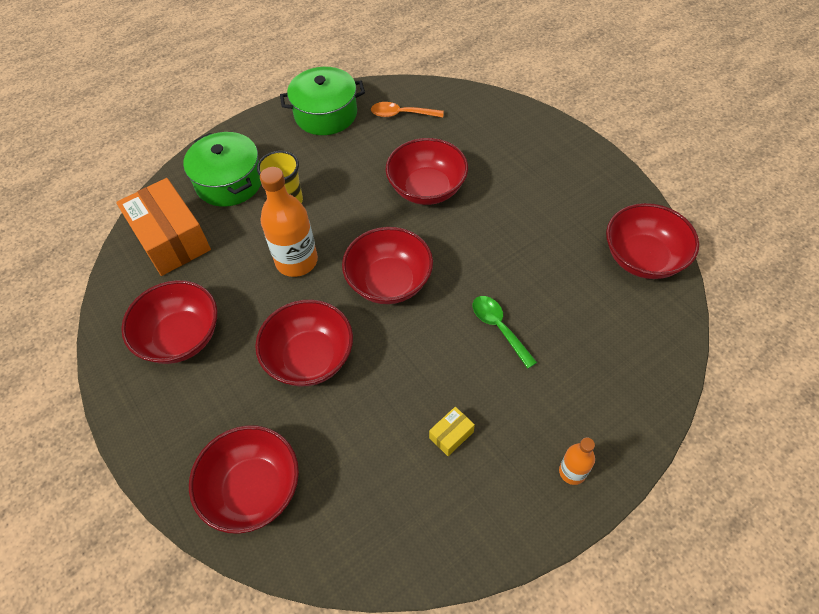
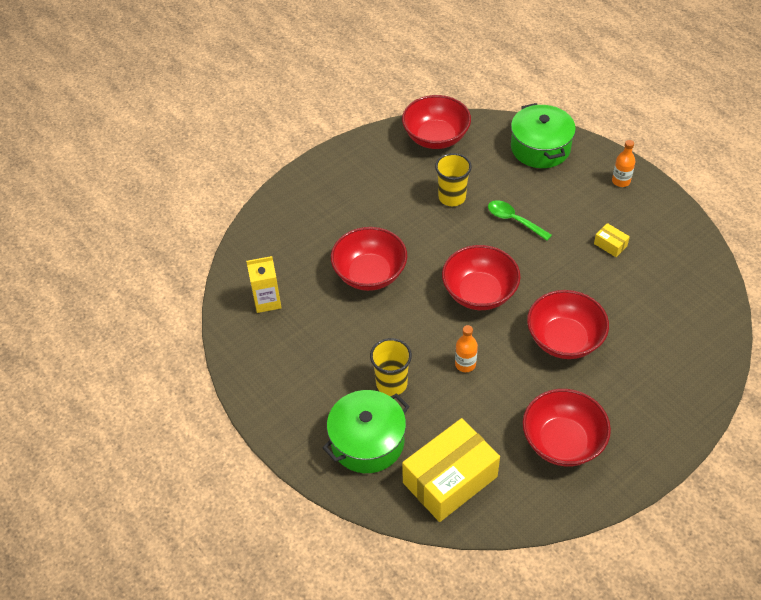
camera: 95 degrees left, 5 degrees down
orange box [116,178,211,276] -> yellow box [402,418,500,522]
red bowl [189,425,299,534] -> none
orange bottle [260,167,318,277] -> orange bottle [455,325,478,372], size x0.52
green pot [280,67,365,135] -> green pot moved to [511,103,576,168]
orange spoon [371,102,444,118] -> yellow carton [246,256,281,313]
green spoon [473,296,537,369] -> green spoon turned 75 degrees clockwise [488,200,552,241]
none -> yellow cup [435,153,472,206]

